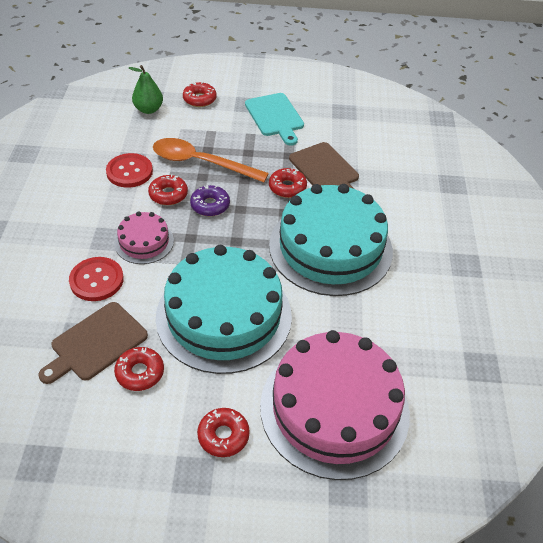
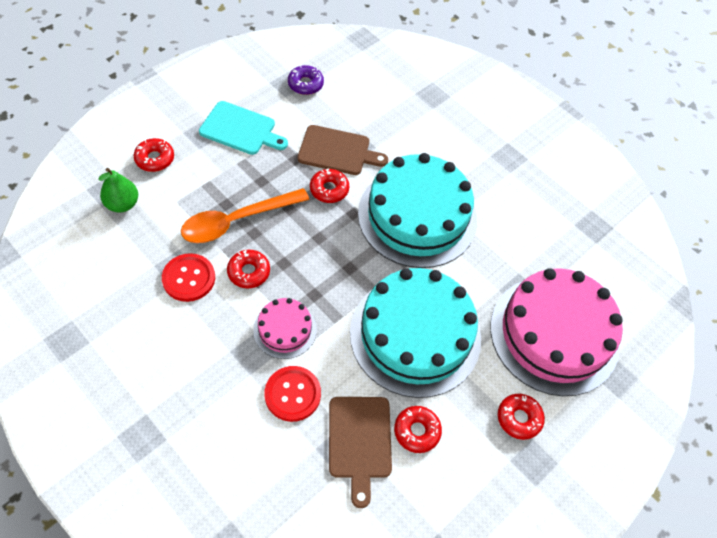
camera: 50 degrees left, 10 degrees up
purple donut [190,185,230,216] -> purple donut moved to [288,65,324,95]

